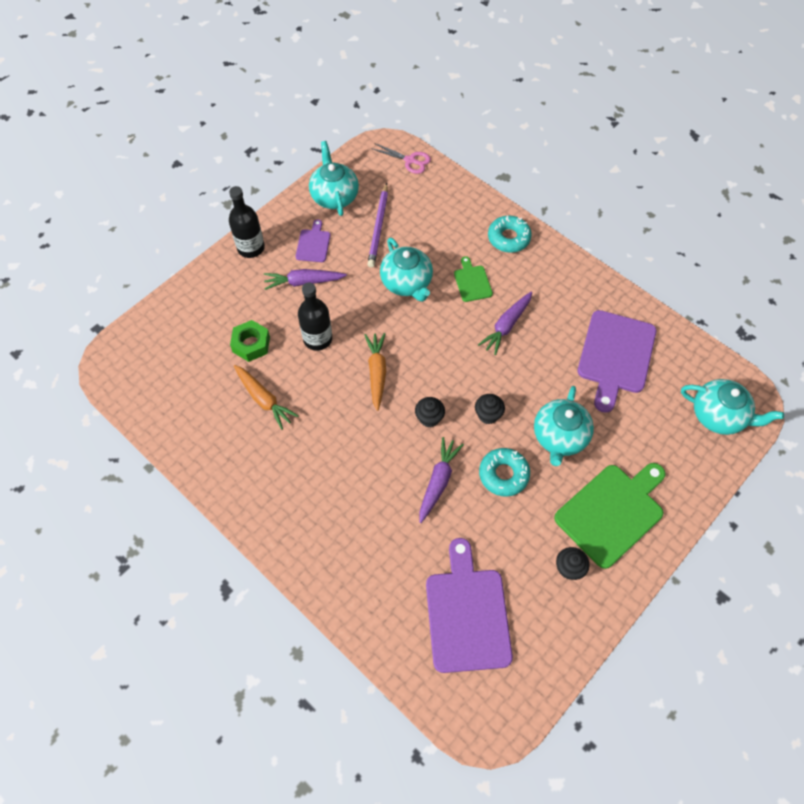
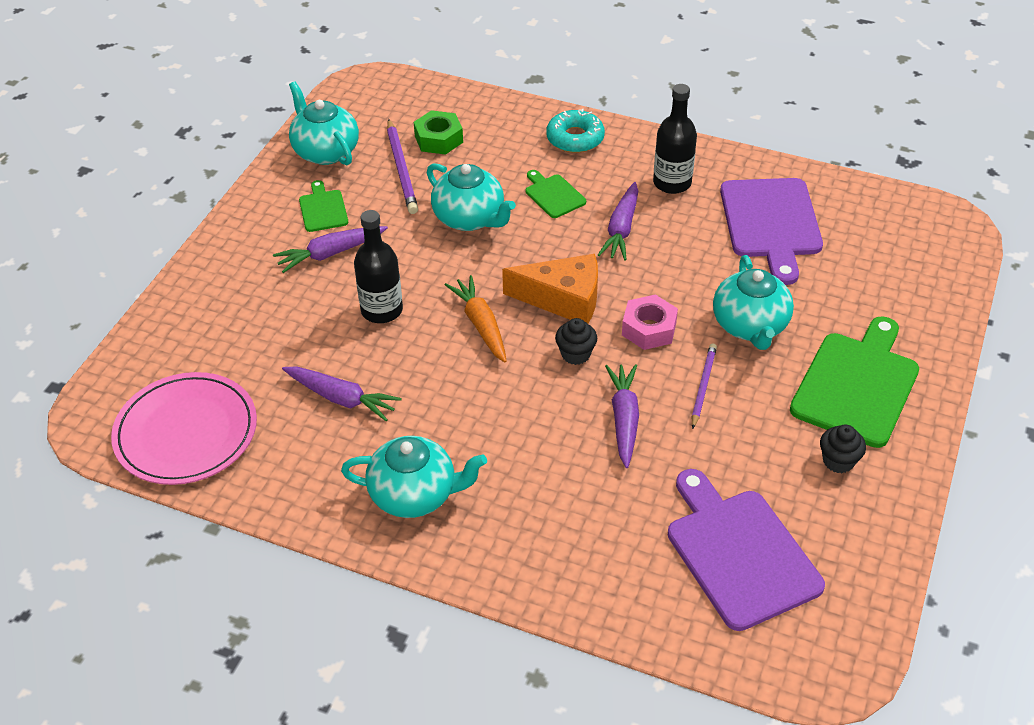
camera: 20 degrees left, 15 degrees down
black bottle [229,186,265,258] -> black bottle moved to [653,84,697,194]
green nut [230,320,270,362] -> green nut moved to [414,110,463,155]
orange carrot [234,365,299,430] -> purple carrot [282,366,401,421]
purple cutting board [296,220,331,262] -> green cutting board [299,180,348,232]
pink scissors [371,143,431,174] -> none
black cupcake [475,394,505,424] -> pink nut [622,294,678,350]
turquoise donut [479,448,530,497] -> purple pencil [692,343,717,429]
turquoise teapot [681,379,784,435] -> turquoise teapot moved to [341,436,487,518]
none -> pink plate [111,372,257,485]
none -> orange cheese [502,254,598,323]

